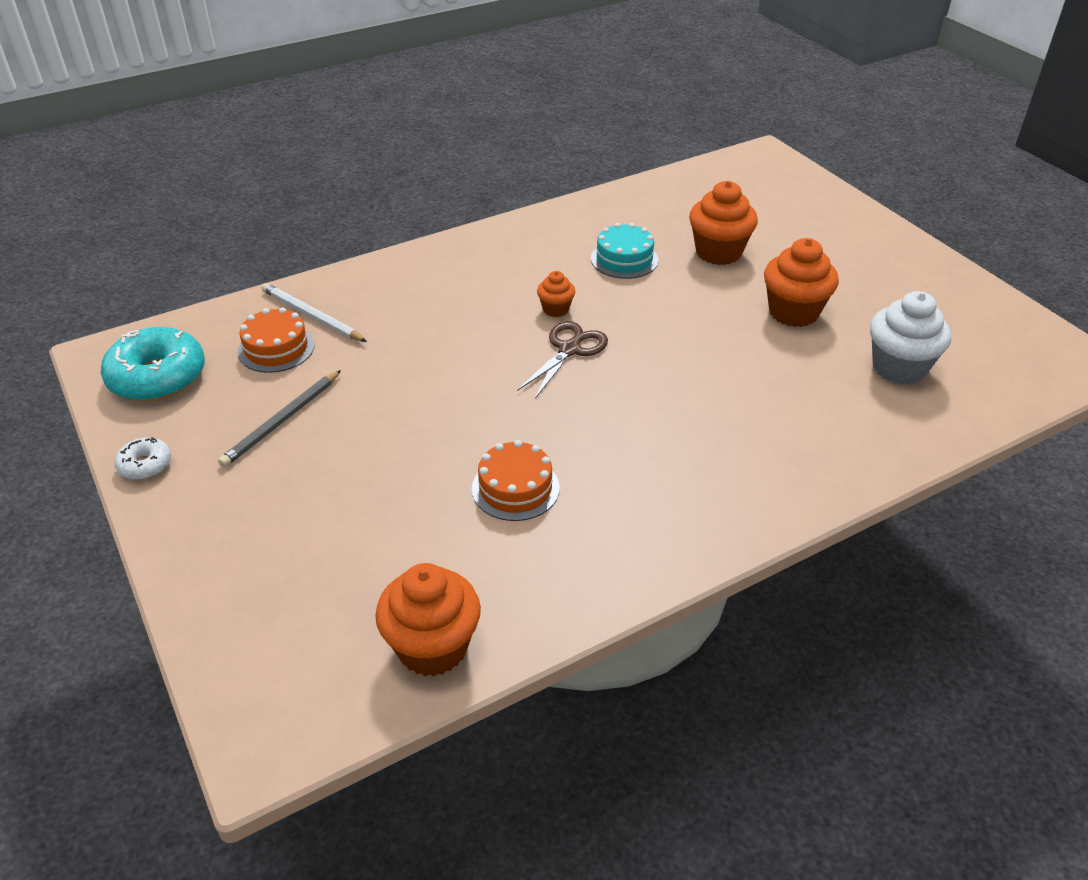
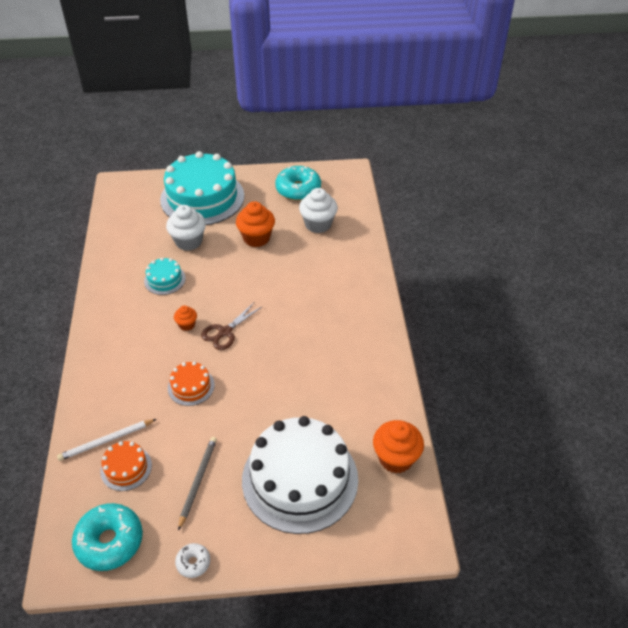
camera: 65 degrees left, 5 degrees up
grey pencil [218,370,341,467] -> grey pencil turned 135 degrees counterclockwise [178,437,217,530]
orange cake [472,440,560,521] -> orange cake moved to [168,361,215,406]
brown scissors [517,321,608,399] -> brown scissors turned 105 degrees counterclockwise [201,303,263,350]
orange cupcake [689,181,758,265] -> white cupcake [166,205,206,251]
none -> turquoise cake [160,151,244,225]
none -> white cake [242,416,358,534]
none -> turquoise donut [275,166,321,201]

